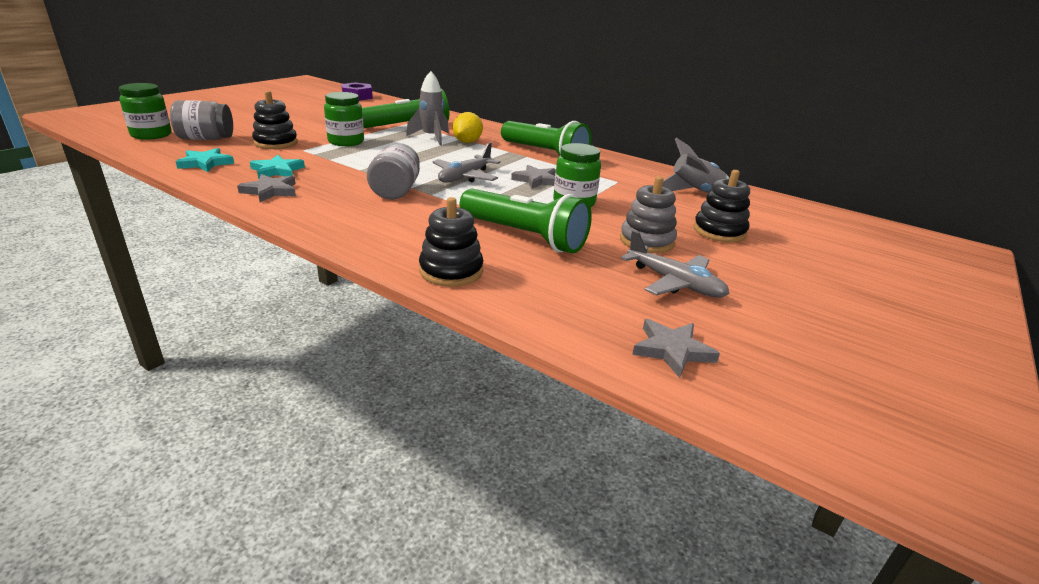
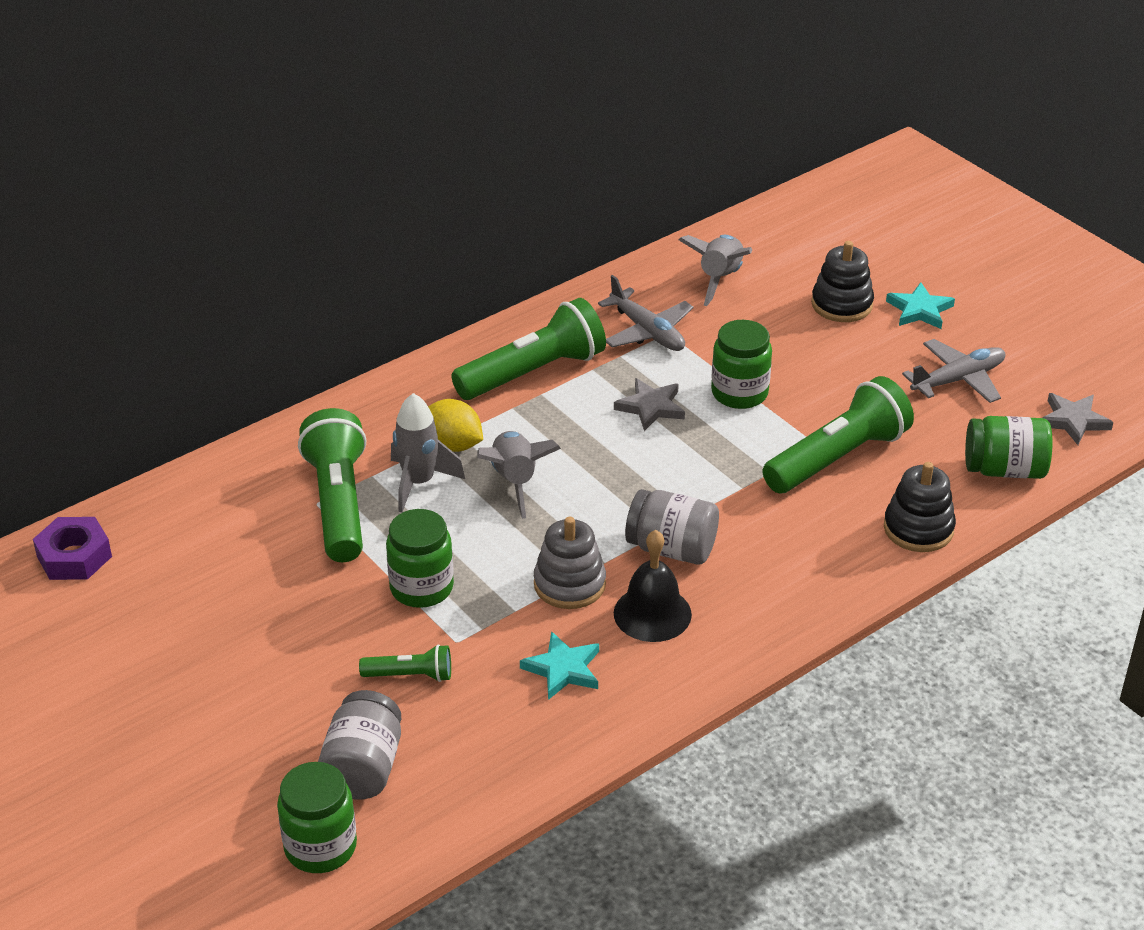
camera: 70 degrees left, 10 degrees up
turquoise star [176,148,234,172] -> turquoise star moved to [886,282,955,329]
grey star [237,174,296,202] -> none
black stacking toy [252,91,298,149] -> green flashlight [359,644,451,682]
grey plane [432,143,500,183] -> grey plane moved to [598,275,694,351]
grey stacking toy [620,176,677,253] -> grey stacking toy moved to [534,517,606,609]
none -> grey rocket [477,431,561,519]
none -> black bell [614,530,692,642]
none -> green jar [965,416,1052,479]

